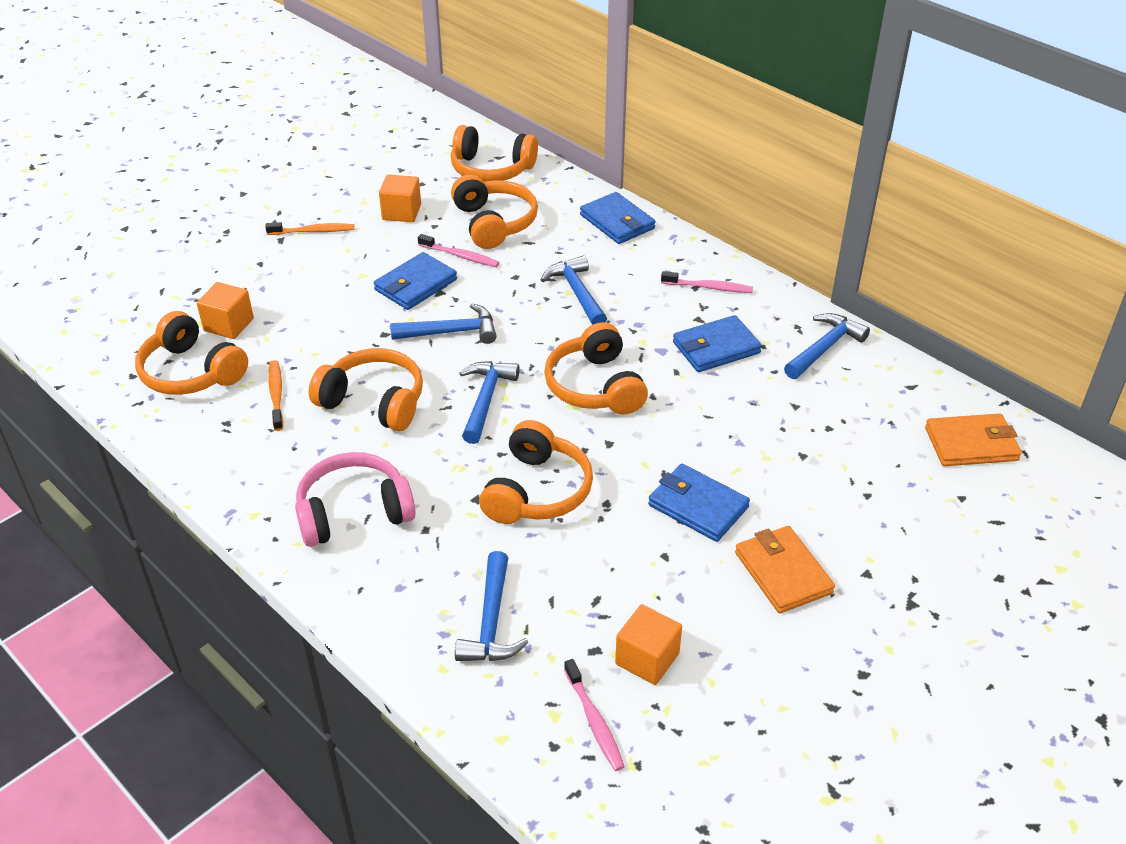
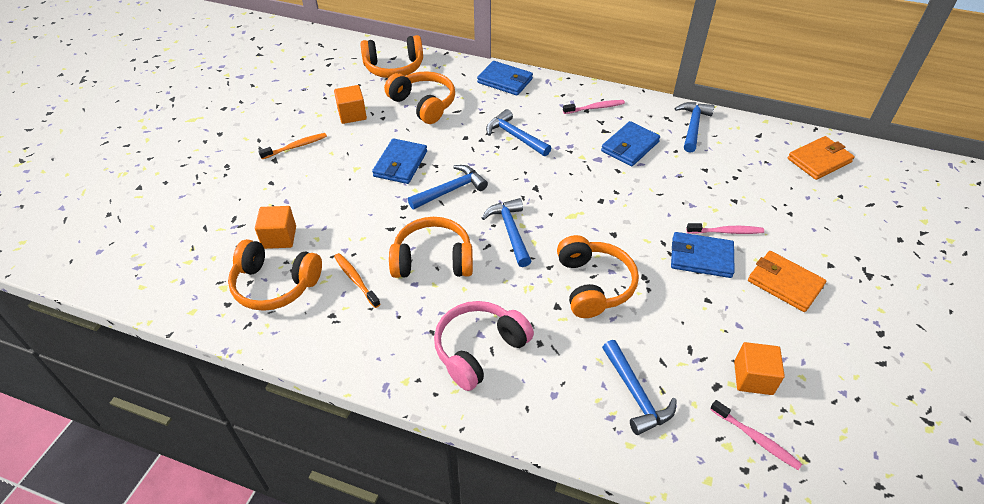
camera: 25 degrees left, 5 degrees up
pink toothbrush [418,234,499,267] -> pink toothbrush moved to [686,223,764,234]
orange headphones [544,322,648,415] -> none

